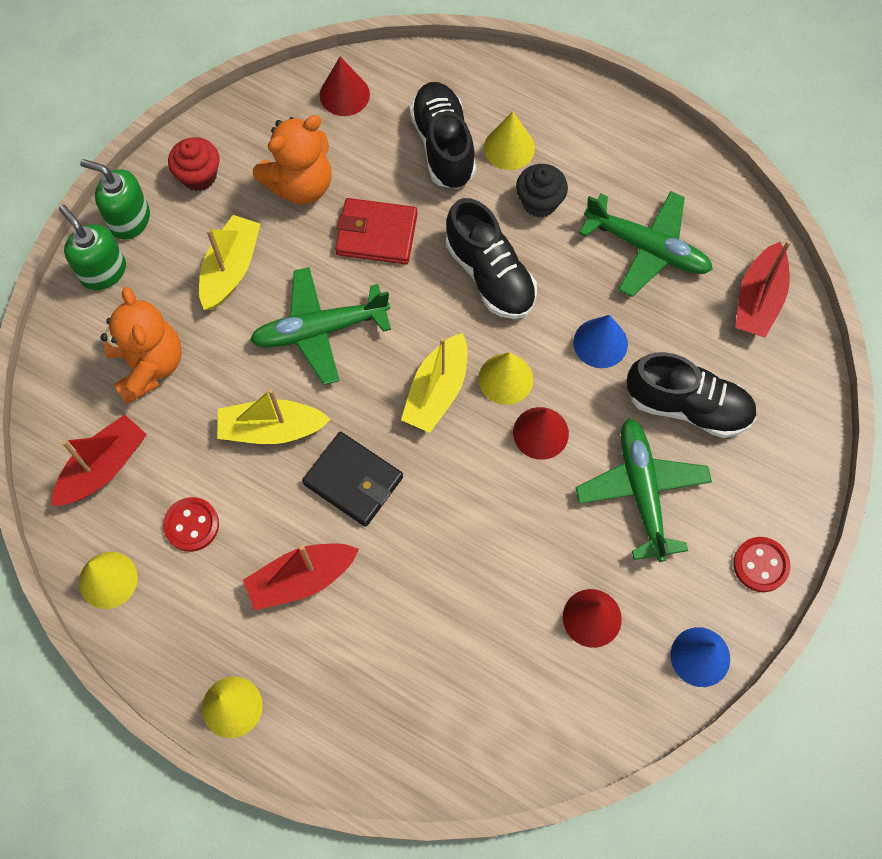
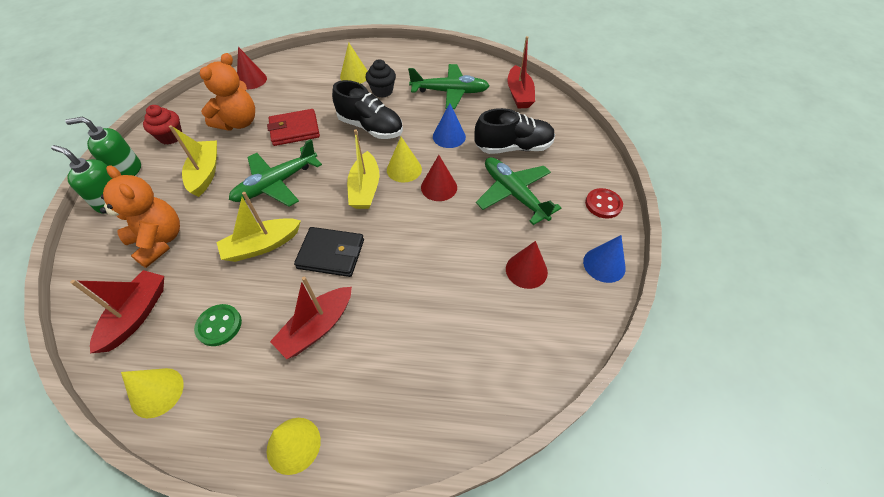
camera: 25 degrees left, 15 degrees down
red button [163,497,219,552] -> green button [194,304,242,346]
black shoe [409,82,476,189] -> none

